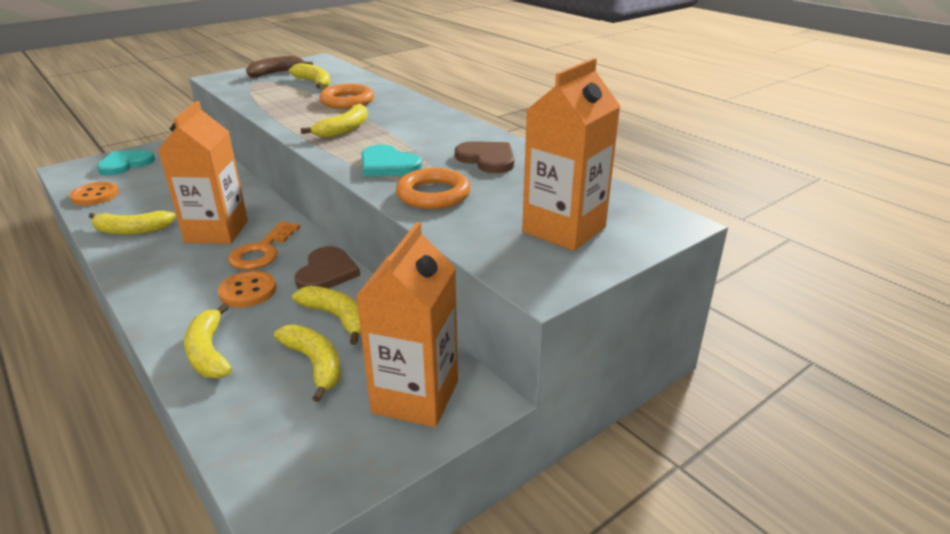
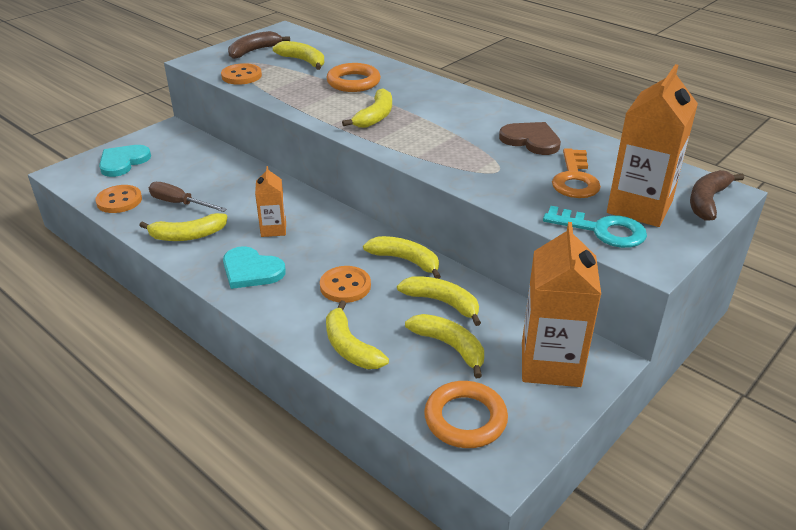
camera: 10 degrees left, 5 degrees up
orange carton [158,101,248,244] -> orange carton [255,166,286,237], size x0.54
orange key [228,221,300,270] -> orange key moved to [552,148,601,198]
brown heart [295,246,360,289] -> yellow banana [363,236,441,279]
turquoise heart [361,145,422,176] -> turquoise heart moved to [223,246,286,289]
orange ring [396,168,471,209] -> orange ring moved to [424,381,508,448]
none -> brown screwdriver [149,182,227,212]
none -> orange button [221,63,262,85]
none -> turquoise key [543,206,647,248]
none -> brown banana [690,170,744,221]

